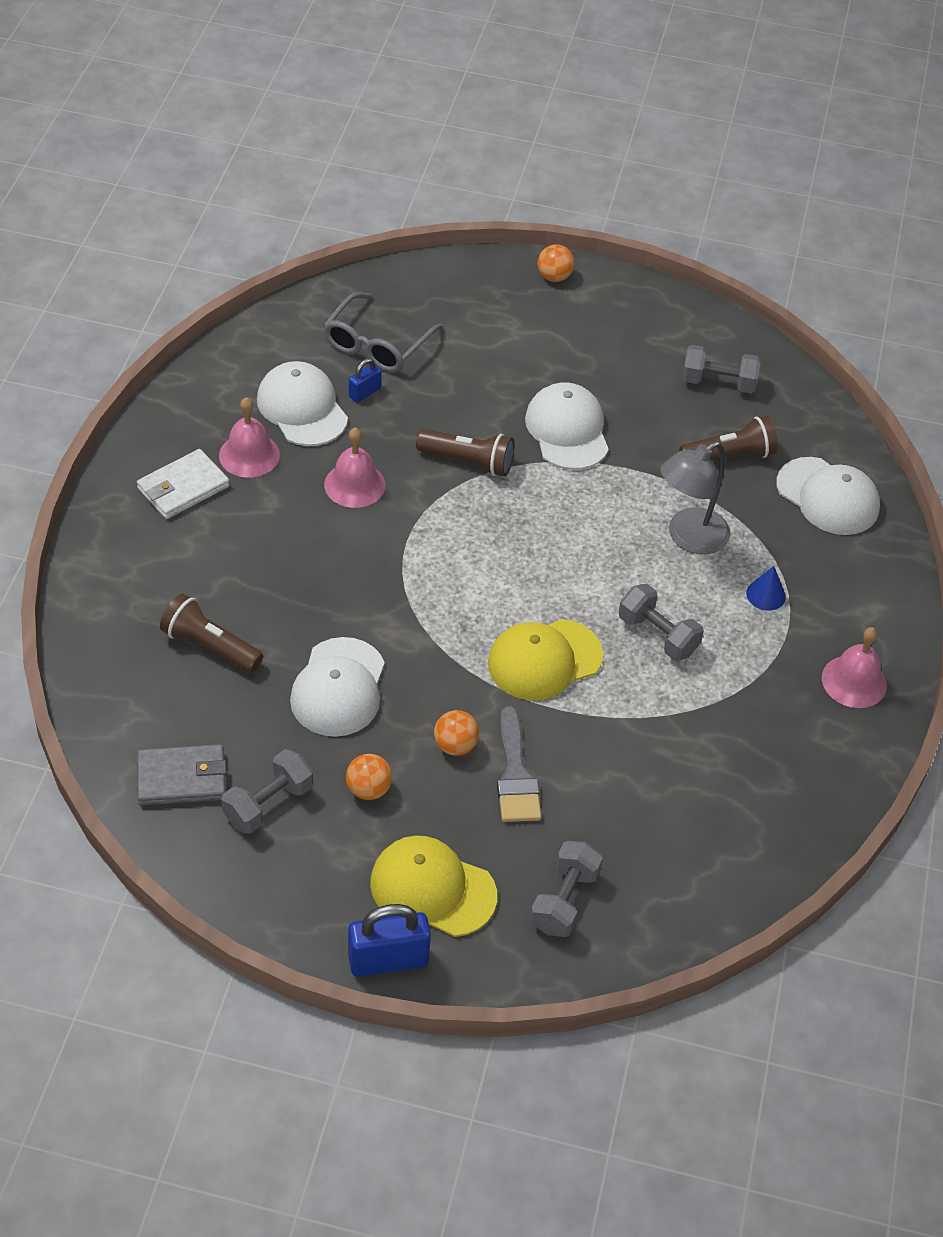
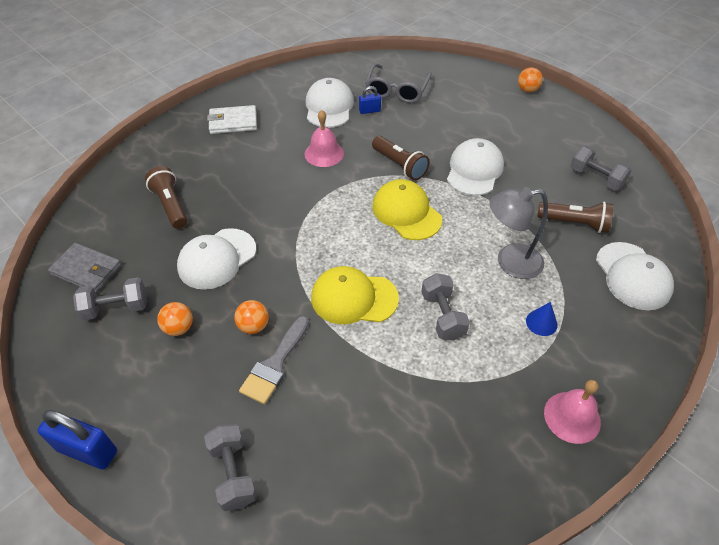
camera: 35 degrees right, 0 degrees up
pink bell [219,397,280,478] -> none
grey glasses [323,292,443,372] -> grey glasses turned 45 degrees counterclockwise [365,64,432,103]
yellow cap [370,836,497,937] -> yellow cap moved to [372,179,442,240]
grey dumbbell [530,841,603,937] -> grey dumbbell turned 75 degrees counterclockwise [204,424,257,511]

